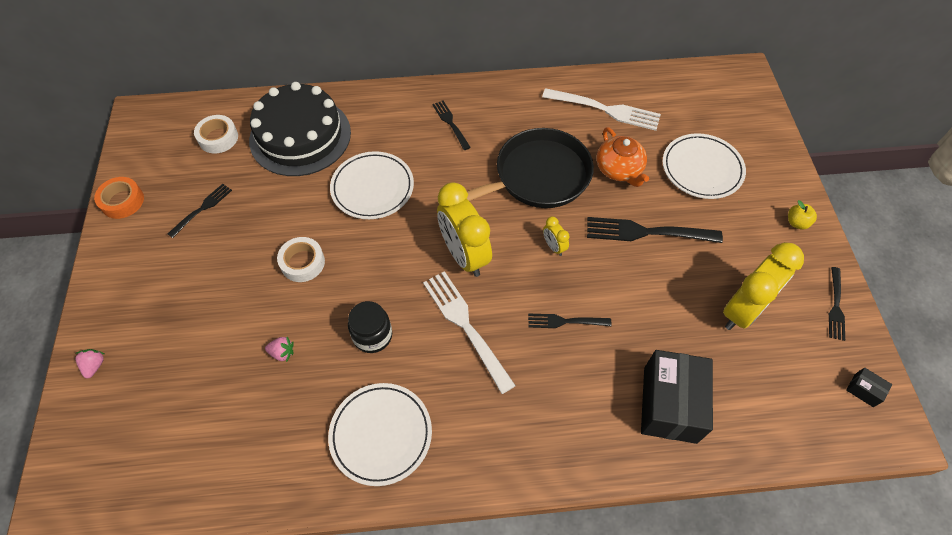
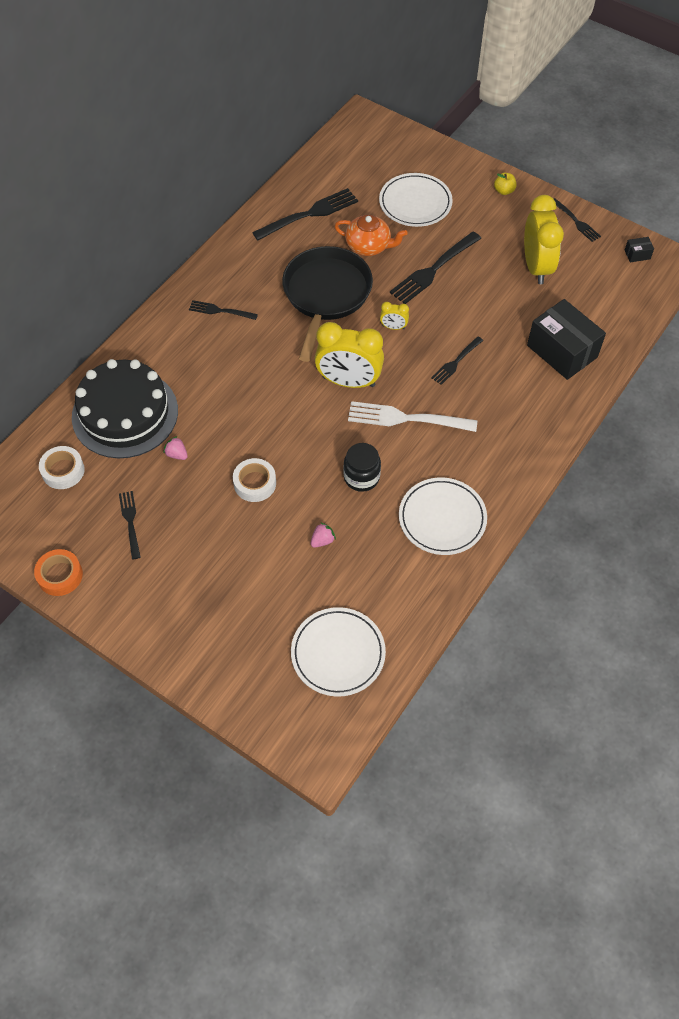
camera: 50 degrees left, 0 degrees up
pink strawberry [75,349,104,379] -> pink strawberry moved to [163,436,188,460]
white plate [330,151,414,219] -> white plate moved to [291,607,386,697]
white fork [542,88,661,131] -> black fork [252,188,358,240]

